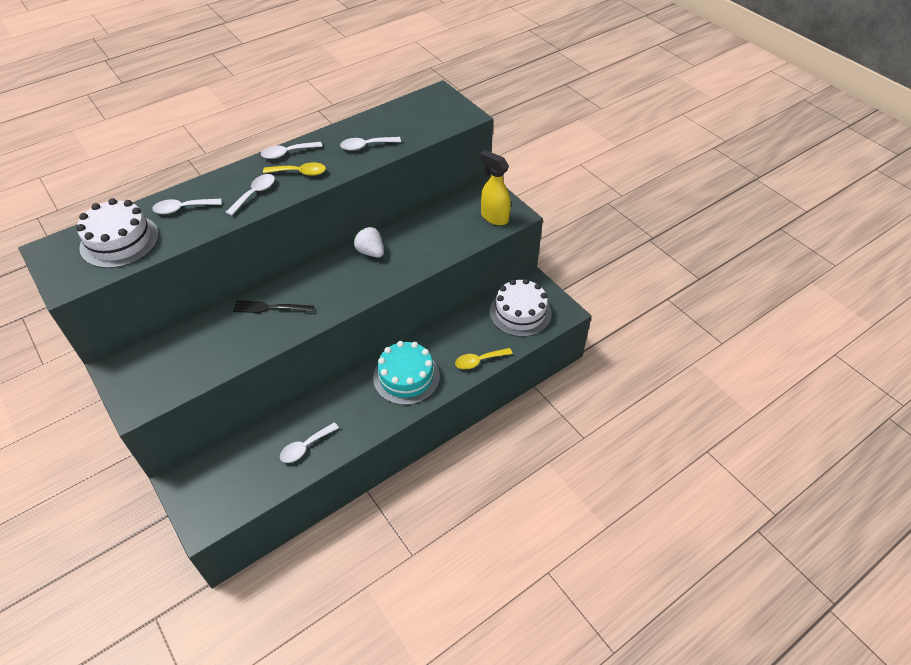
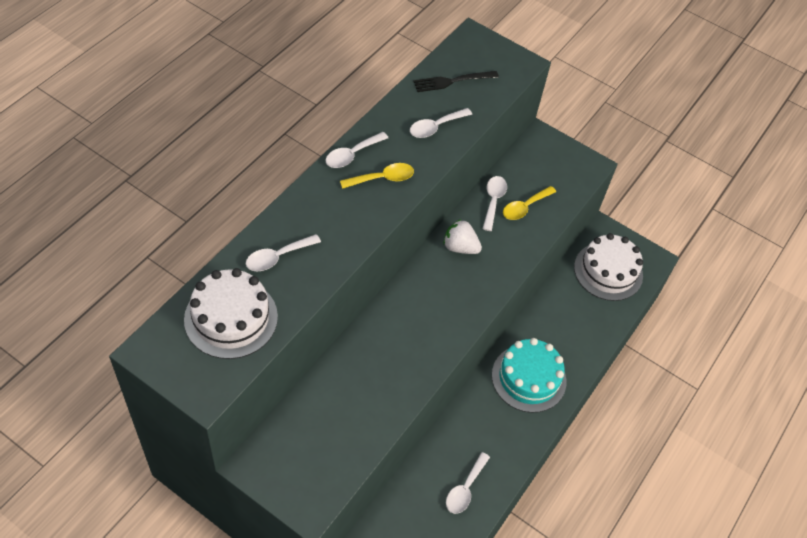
camera: 25 degrees left, 5 degrees up
white spoon [226,174,275,216] -> white spoon moved to [483,176,507,231]
black fork [233,300,314,313] -> black fork moved to [413,71,499,92]
yellow spoon [455,348,513,369] -> yellow spoon moved to [503,186,556,220]
yellow spray bottle [480,150,511,225] -> none

